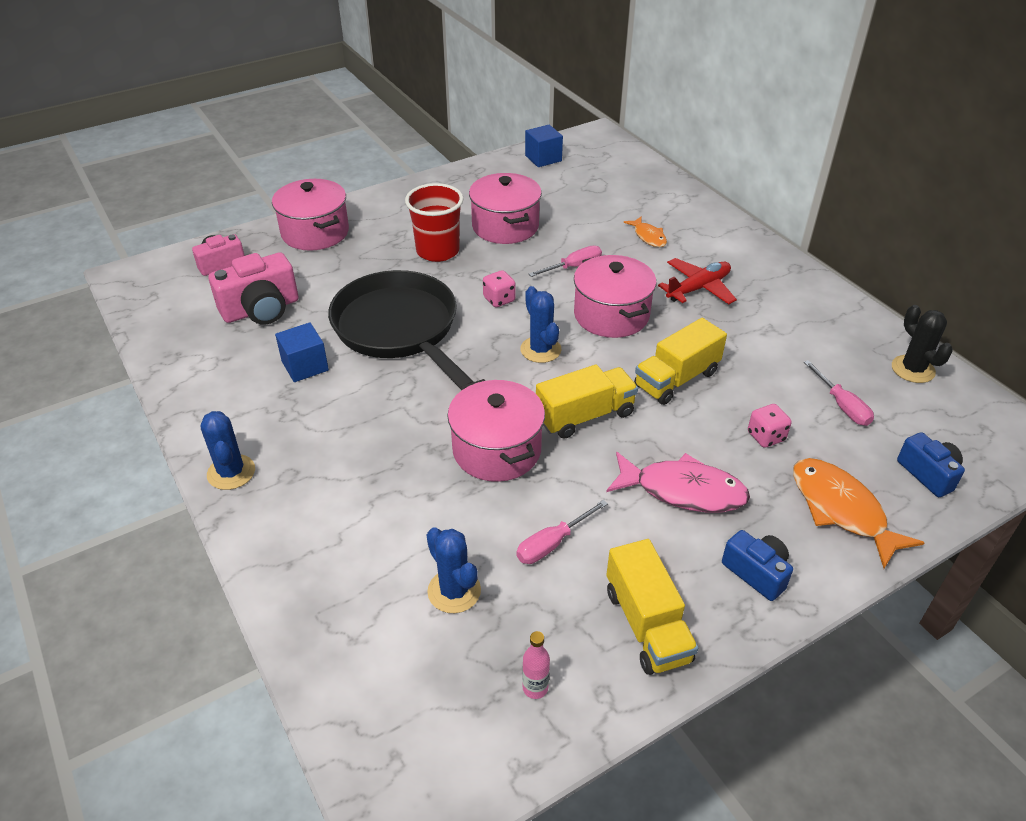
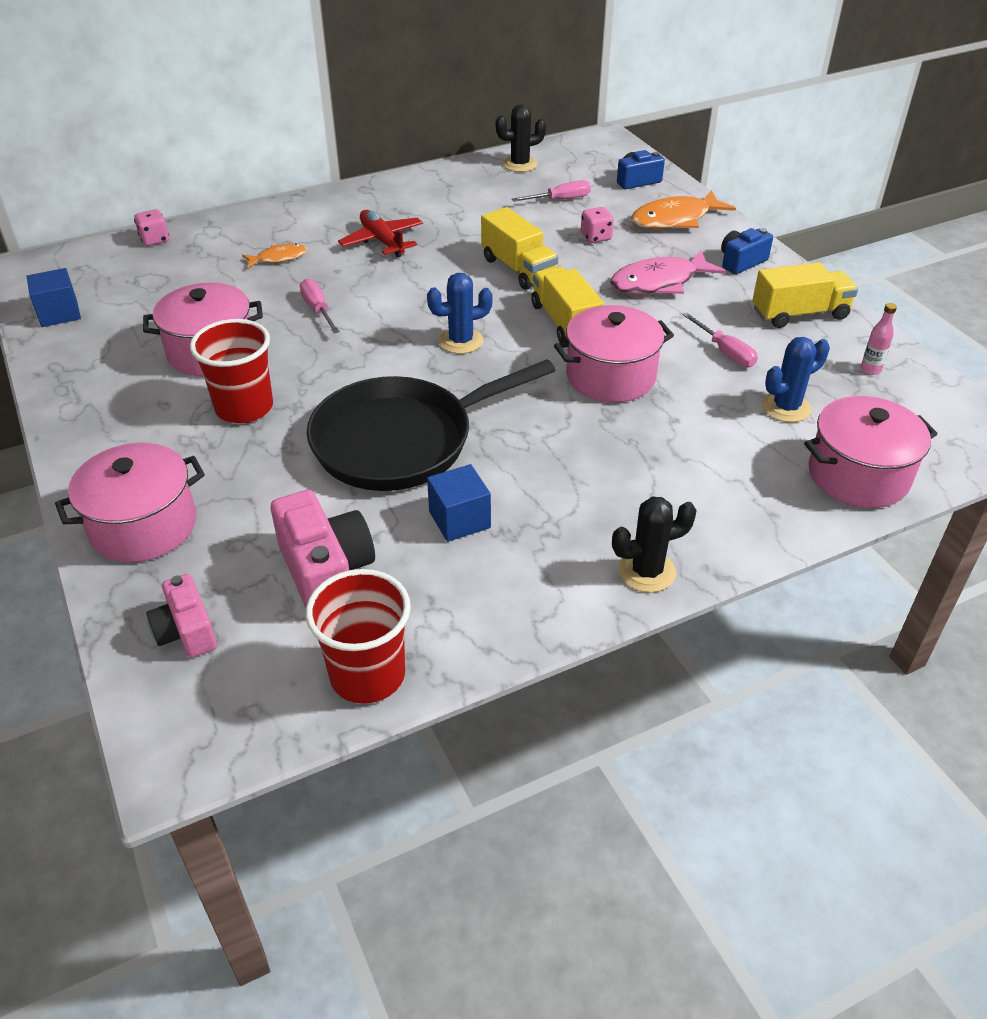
camera: 85 degrees left, 0 degrees up
blue cactus [200,411,255,490] -> black cactus [612,496,697,593]
pink dice [483,270,516,307] -> pink dice moved to [134,209,169,246]
pink pot [574,255,656,338] -> pink pot moved to [804,396,937,508]
pink fish [606,452,750,512] -> pink fish turned 135 degrees counterclockwise [610,250,726,294]
none -> red cup [306,569,411,704]

